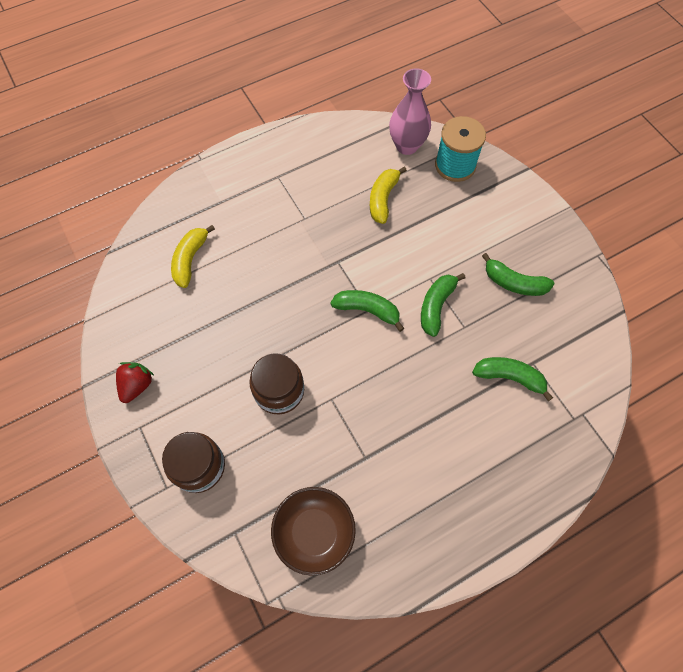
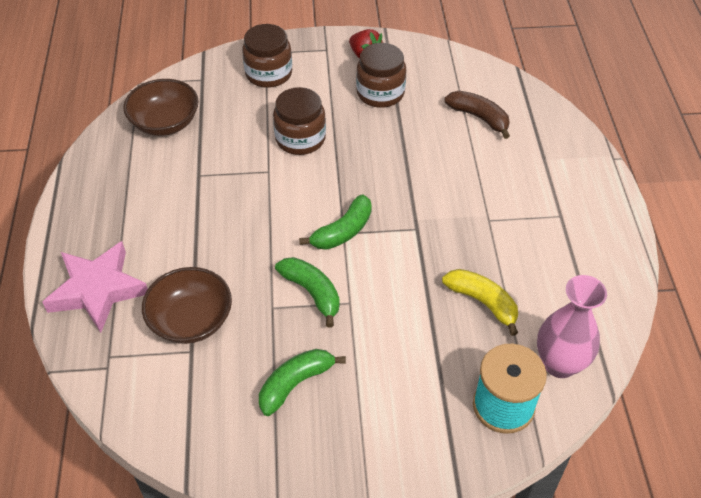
camera: 115 degrees right, 15 degrees down
yellow banana [171,225,215,288] -> brown banana [444,91,510,139]
green banana [472,357,553,401] -> brown bowl [142,267,232,344]
none -> pink star [43,241,148,333]
none -> brown jar [356,43,406,108]

